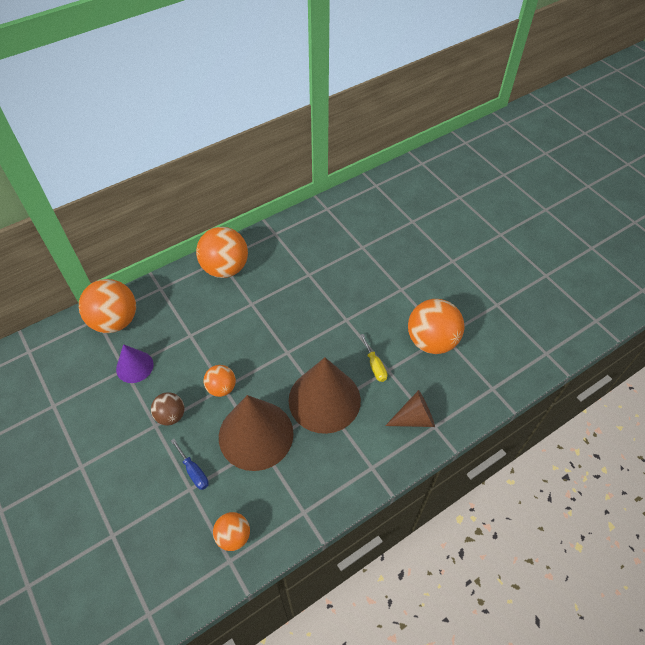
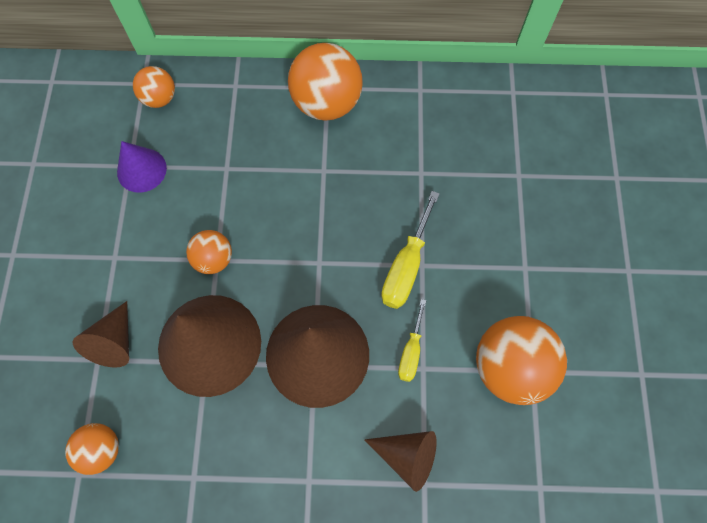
camera: 35 degrees right, 15 degrees up
orange ball [79,279,136,333] -> orange ball [133,66,175,108], size x0.55
brown ball [151,392,184,426] -> none
blue screwdriver [171,439,209,490] -> brown cone [73,301,129,368]
none -> yellow screwdriver [381,191,440,309]

